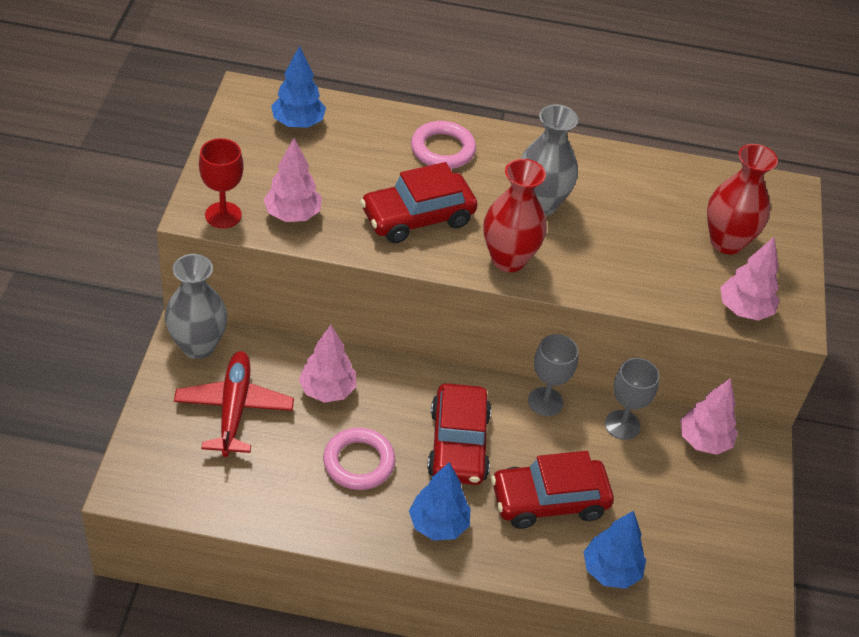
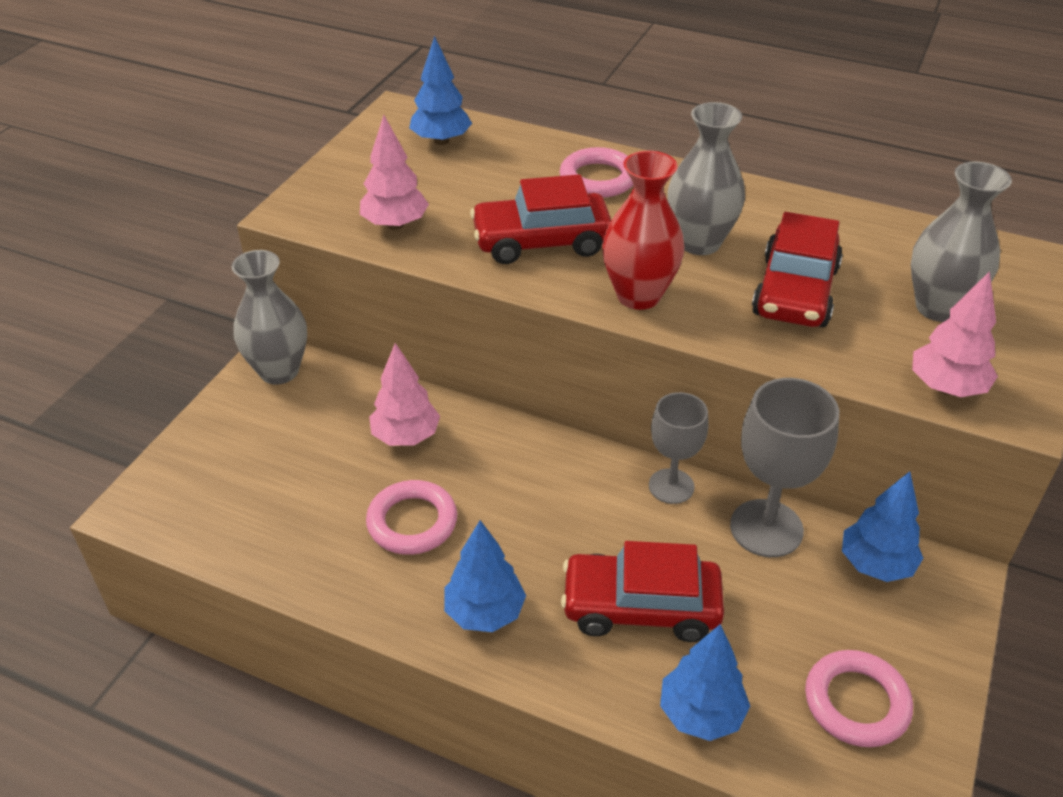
camera: 20 degrees right, 5 degrees down
red plane [174,351,294,457] -> none
red goblet [199,138,244,228] -> none
red car [427,383,491,485] -> red car moved to [752,212,843,327]
grey goblet [605,358,660,440] -> grey goblet [730,378,839,557], size x1.53
pink tree [680,378,738,455] -> blue tree [842,471,923,582]
red vase [707,144,778,255] -> grey vase [911,162,1012,322]
none -> pink ring [805,650,913,747]

